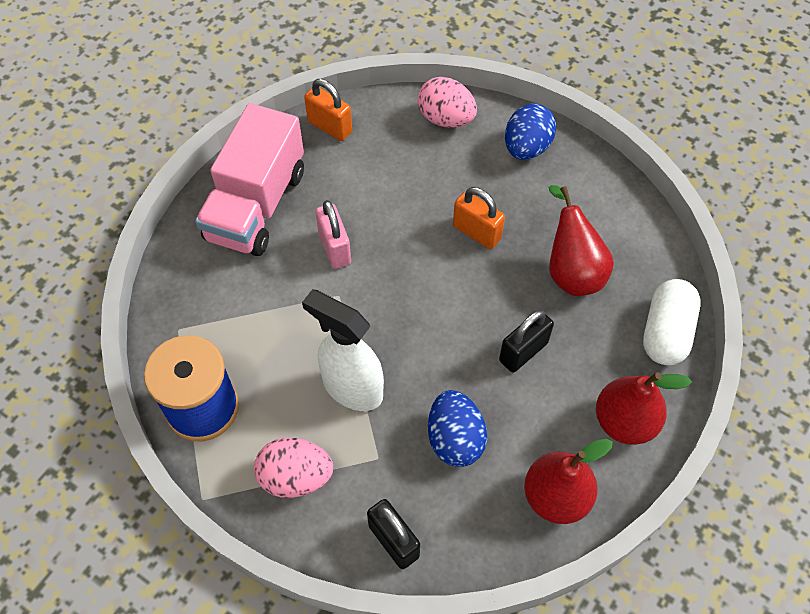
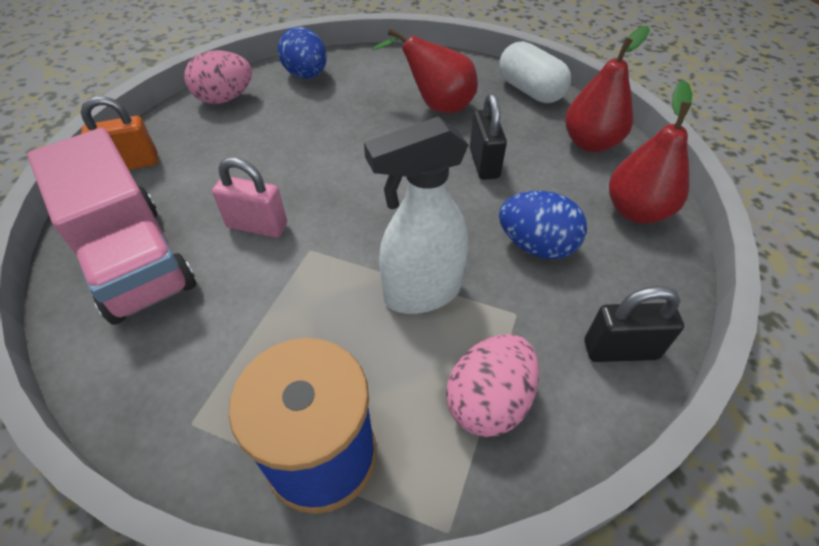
camera: 55 degrees left, 10 degrees down
orange padlock [453,187,505,249] -> none

